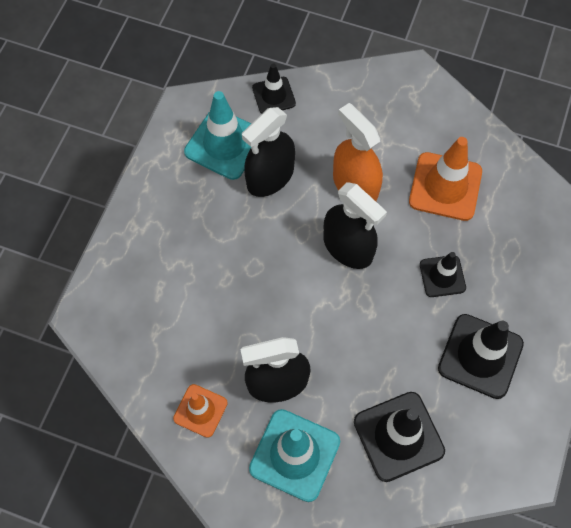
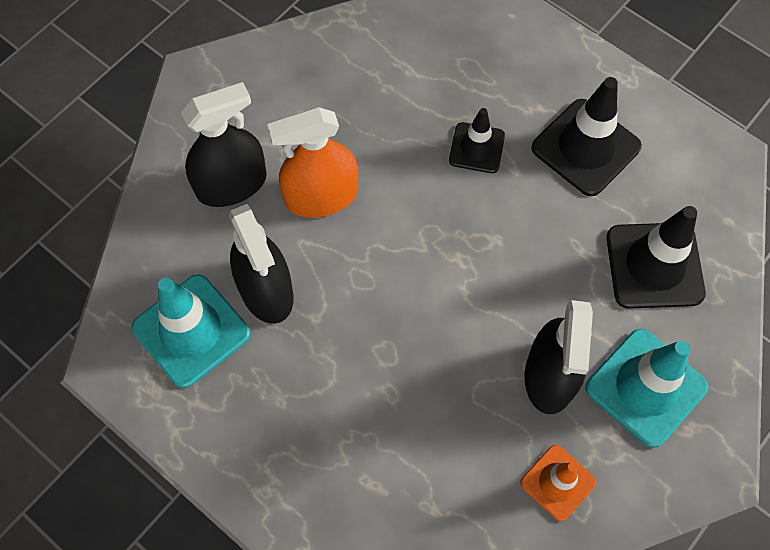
camera: 70 degrees left, 0 degrees up
black traffic cone [252,64,296,114] -> none
black spray bottle [324,182,387,269] -> black spray bottle moved to [181,82,267,207]
orange traffic cone [409,137,482,221] -> none

